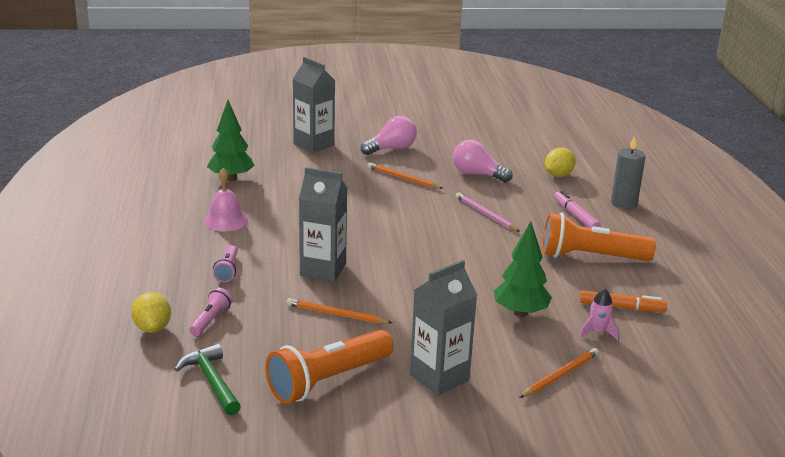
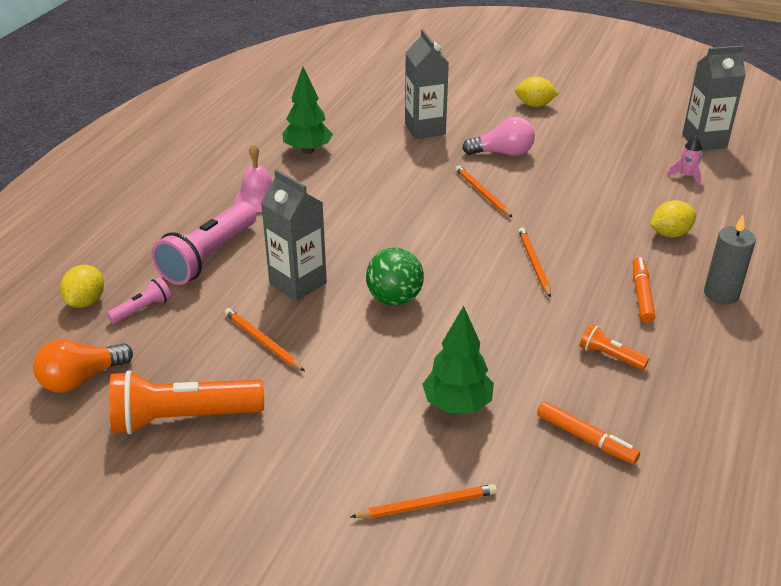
camera: 30 degrees right, 10 degrees up
green hammer [175,344,241,415] -> orange light bulb [33,339,133,393]
pink flashlight [213,245,238,282] -> pink flashlight [152,202,256,285], size x2.07
grey carton [410,260,477,395] -> grey carton moved to [682,45,746,151]
pink light bulb [453,140,513,183] -> none
pink pencil [456,193,520,232] -> orange pencil [518,227,551,298]
orange flashlight [542,213,656,261] -> orange flashlight [580,324,649,370], size x0.48
pink marker [554,190,601,228] -> orange marker [633,257,655,323]
pink rocket [579,288,619,340] -> pink rocket moved to [667,136,702,186]
none -> green ball [366,248,424,306]
none -> yellow lemon [515,77,559,107]

